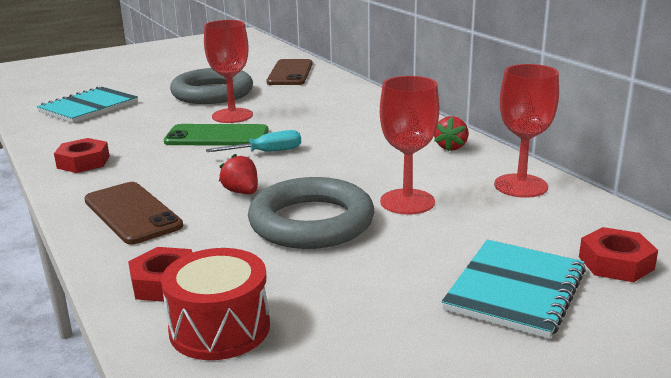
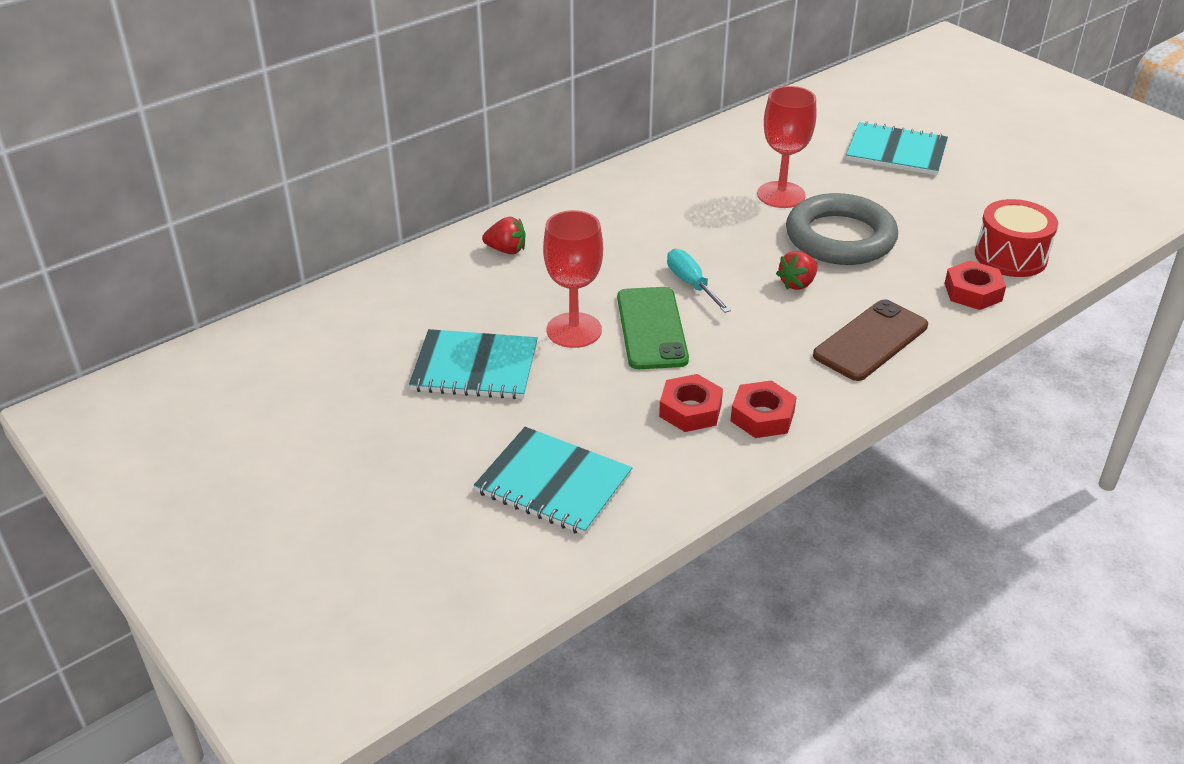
camera: 100 degrees left, 15 degrees up
grey ring [170,68,253,104] -> turquoise notebook [409,329,538,399]
brown phone [266,59,313,85] -> none
red strawberry [434,116,469,151] -> red strawberry moved to [482,217,526,254]
red goblet [494,64,559,198] -> none
red nut [579,227,658,282] -> red nut moved to [659,374,723,432]

